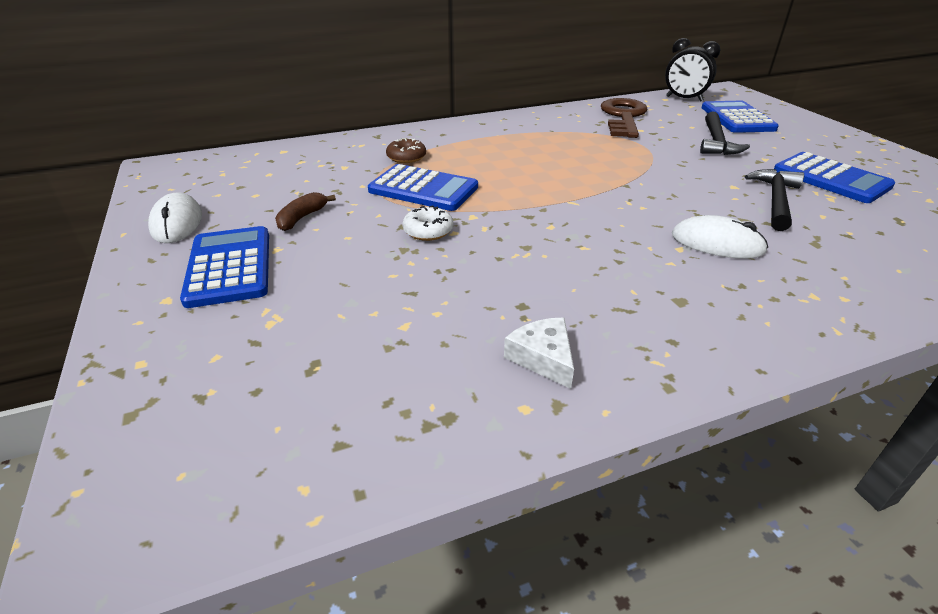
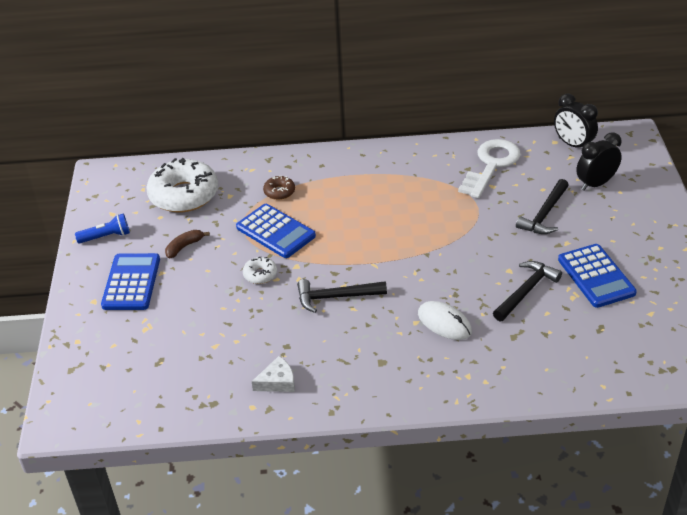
camera: 20 degrees right, 5 degrees up
white mouse [148,193,202,243] -> blue flashlight [75,214,130,244]
white cheese [504,317,574,389] -> white cheese turned 75 degrees clockwise [251,356,295,392]
brown key [601,98,648,138] -> white key [458,139,521,198]
blue calculator [701,101,779,133] -> black clock [576,132,622,190]
none -> white donut [146,158,218,212]
none -> black hammer [297,279,387,313]

